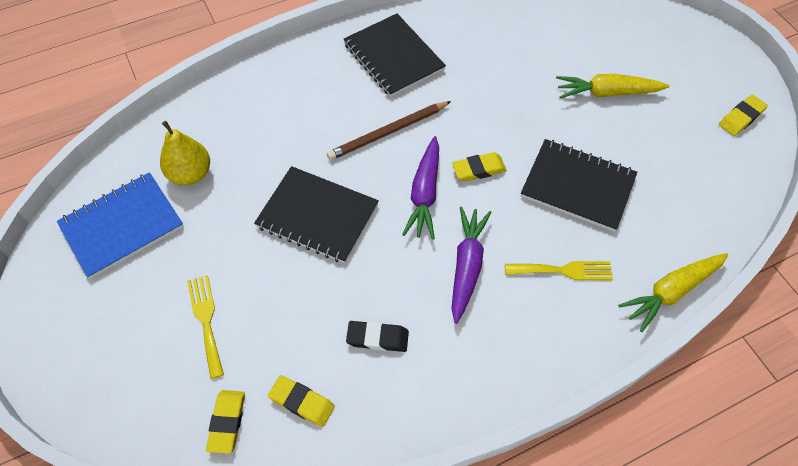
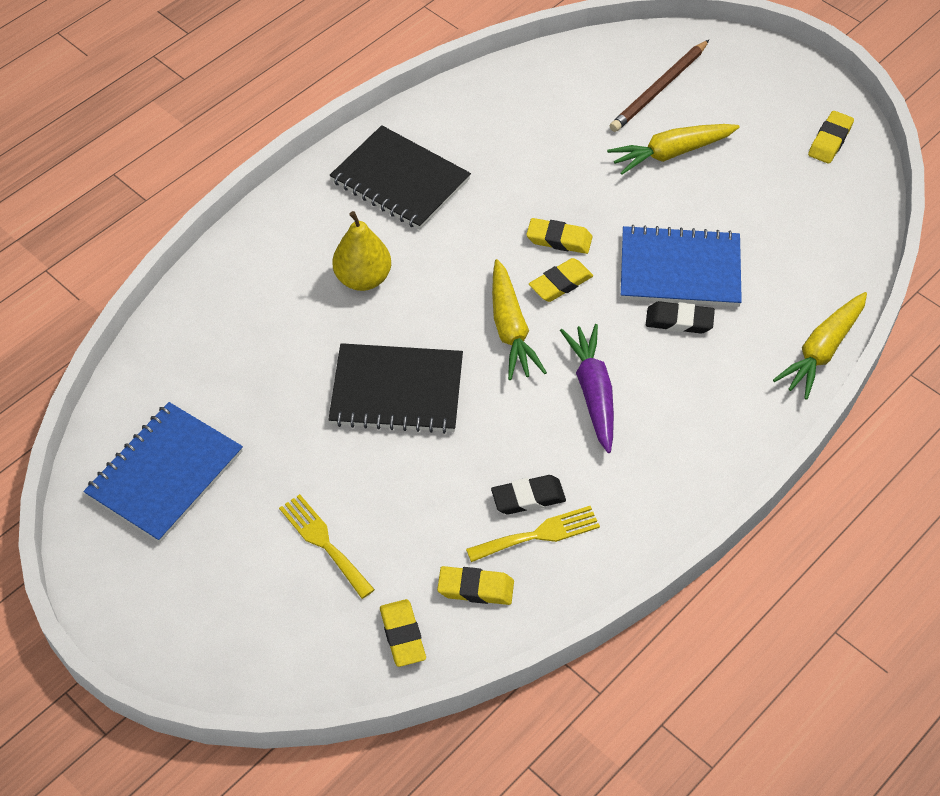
camera: 20 degrees left, 5 degrees down
yellow pear [160,121,210,185] -> yellow pear moved to [332,211,391,291]
brown pencil [327,101,451,160] -> brown pencil moved to [610,40,709,132]
purple carrot [402,136,439,240] -> yellow carrot [492,259,547,380]
yellow fork [505,261,613,281] -> yellow fork moved to [466,506,600,562]
black notebook [521,139,637,232] -> blue notebook [621,225,742,307]
none -> yellow eraser [526,218,592,254]
none -> black eraser [646,301,715,334]

